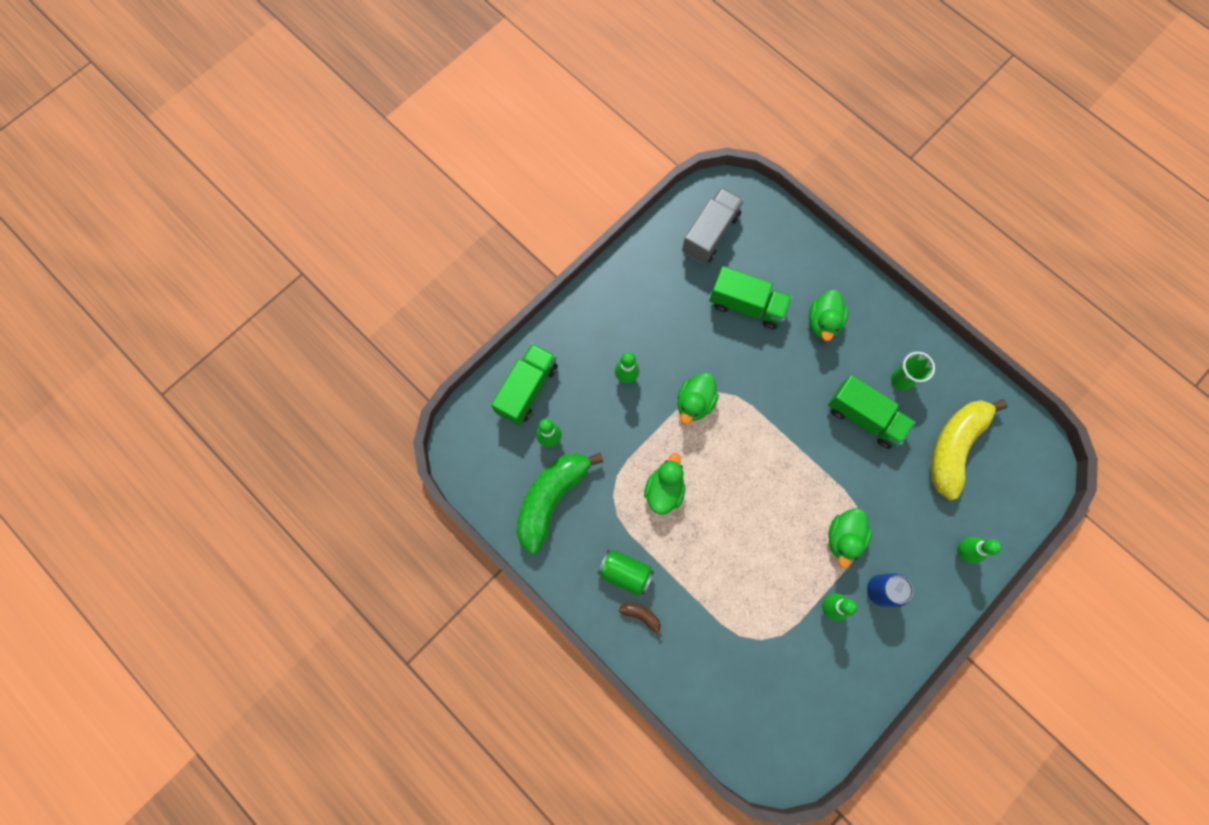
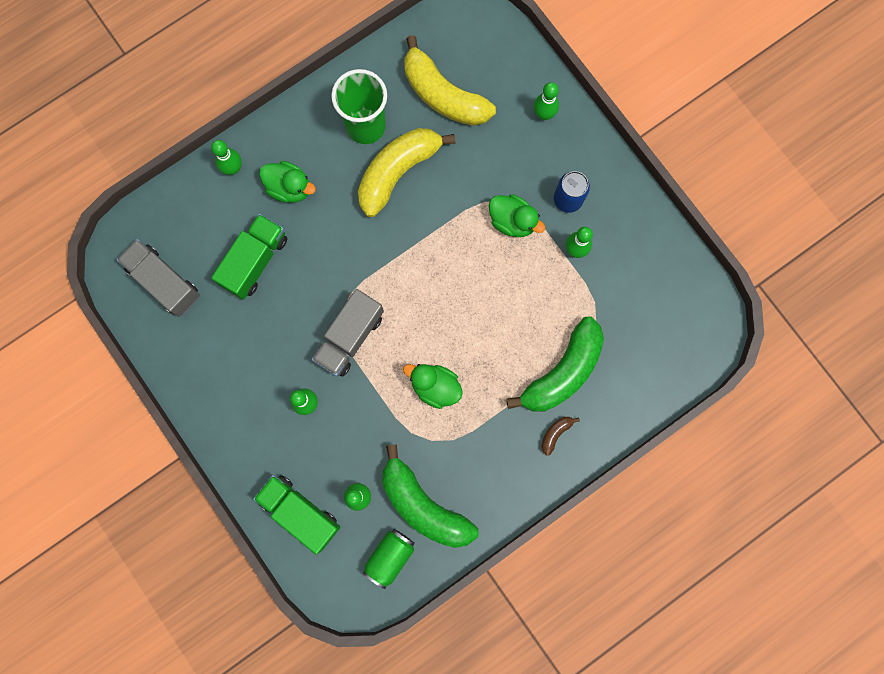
camera: 80 degrees left, 5 degrees up
green can [597,550,654,595] -> green can moved to [363,529,415,589]
green duck [677,372,719,424] -> grey truck [312,289,384,377]
green truck [828,375,915,449] -> yellow banana [358,128,455,217]
green cup [891,352,935,390] -> green cup [331,69,387,144], size x1.66
none -> green bowling pin [211,140,242,175]
none -> green banana [506,317,604,412]

